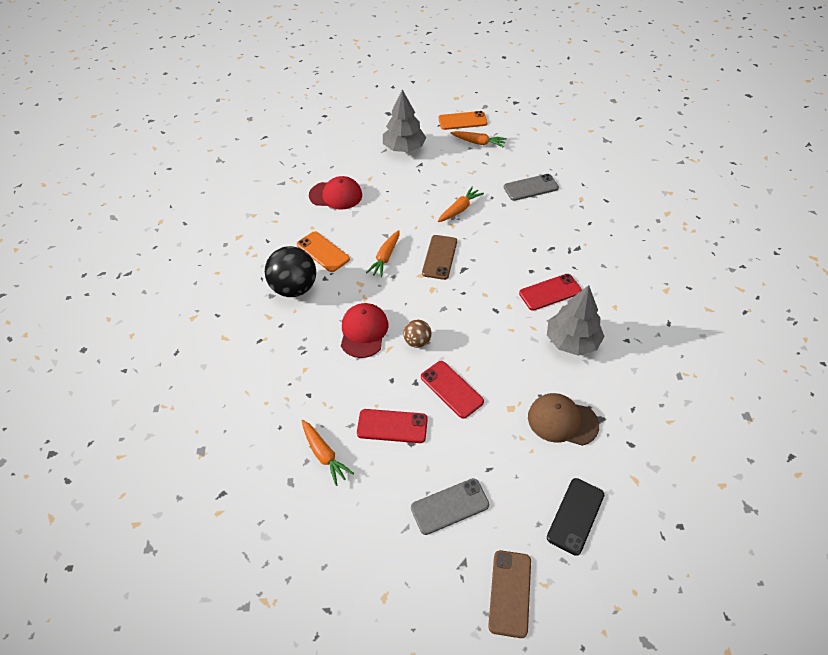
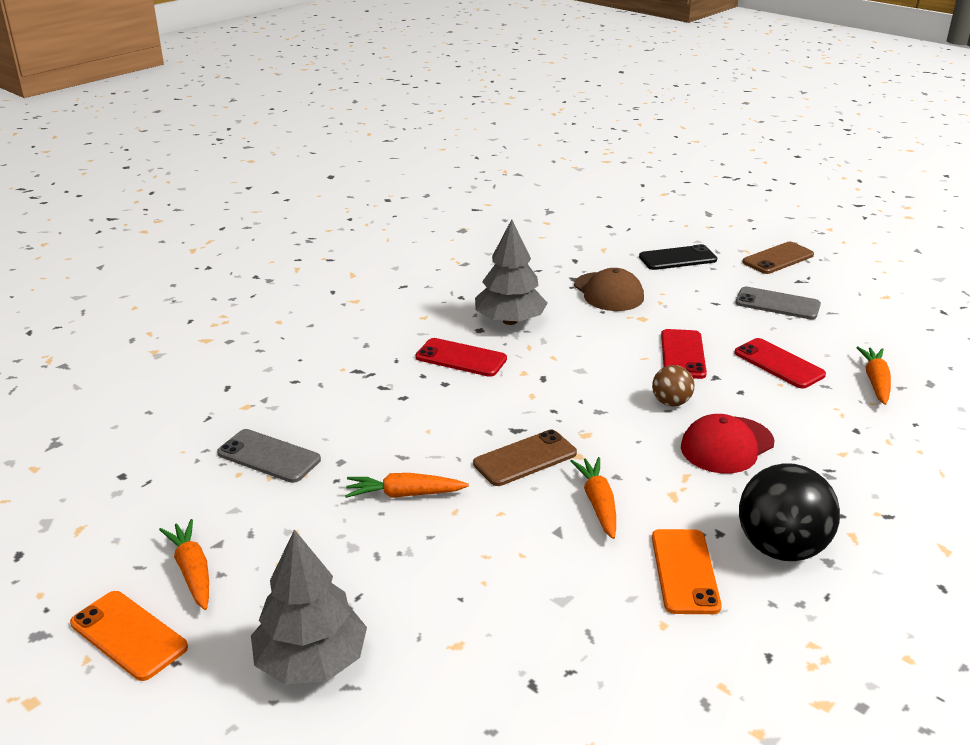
camera: 135 degrees left, 20 degrees down
red cap [309,176,362,210] -> none
orange carrot [366,230,400,278] -> orange carrot turned 75 degrees counterclockwise [570,457,616,539]

